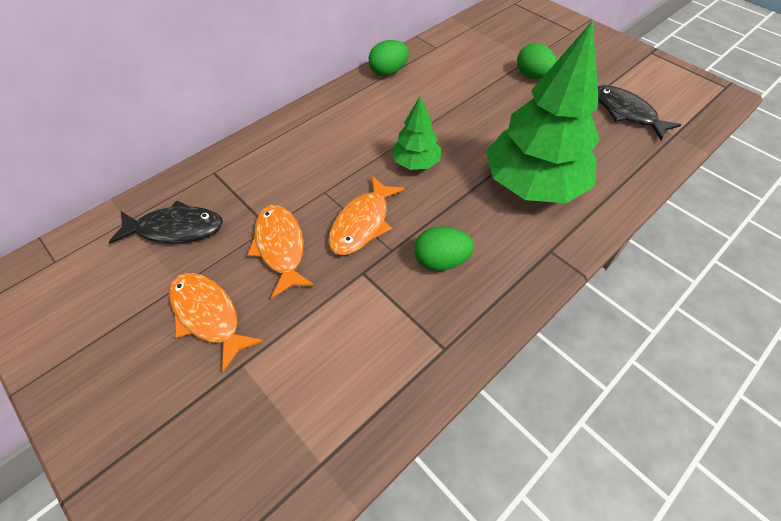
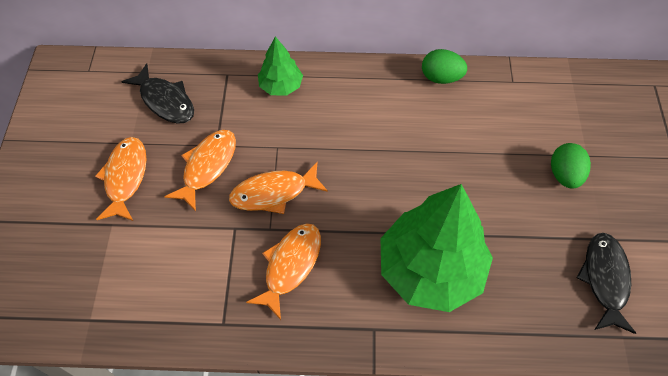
camera: 45 degrees right, 5 degrees up
green tree [391,97,441,170] -> green tree moved to [258,36,303,96]
green egg [414,226,474,271] -> orange fish [246,223,321,320]

